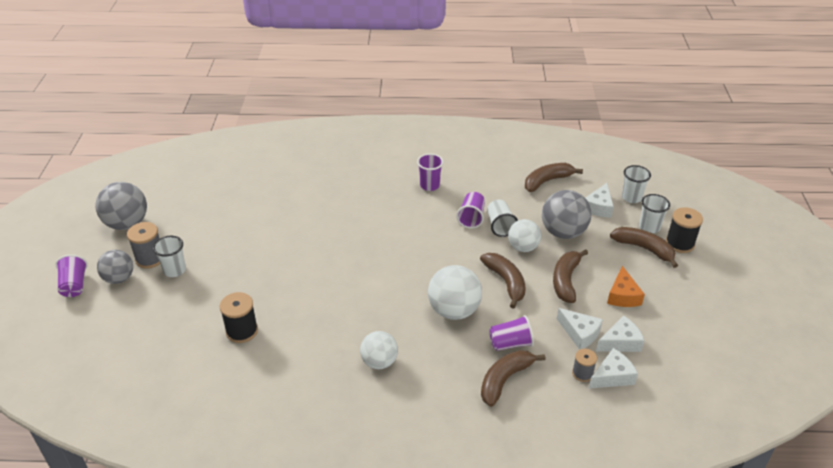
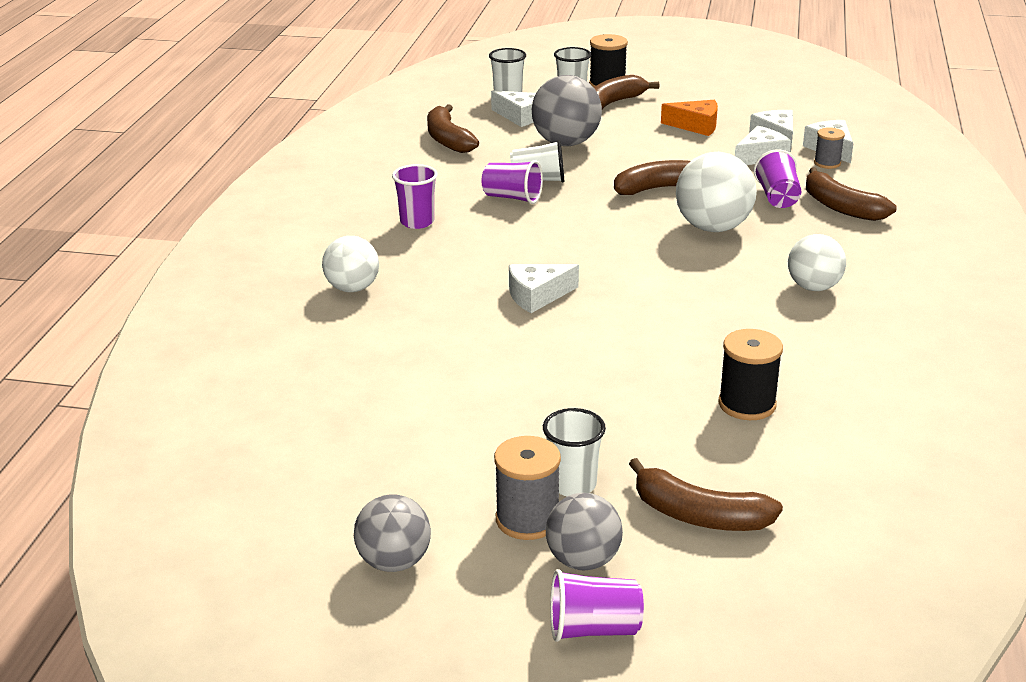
camera: 80 degrees left, 10 degrees down
grey ball [96,182,147,230] -> grey ball [354,494,431,572], size x0.66
white ball [508,219,541,252] -> white ball moved to [322,236,379,292]
brown banana [553,249,588,303] -> brown banana moved to [629,458,783,531]
none -> white cheese [509,264,579,313]

